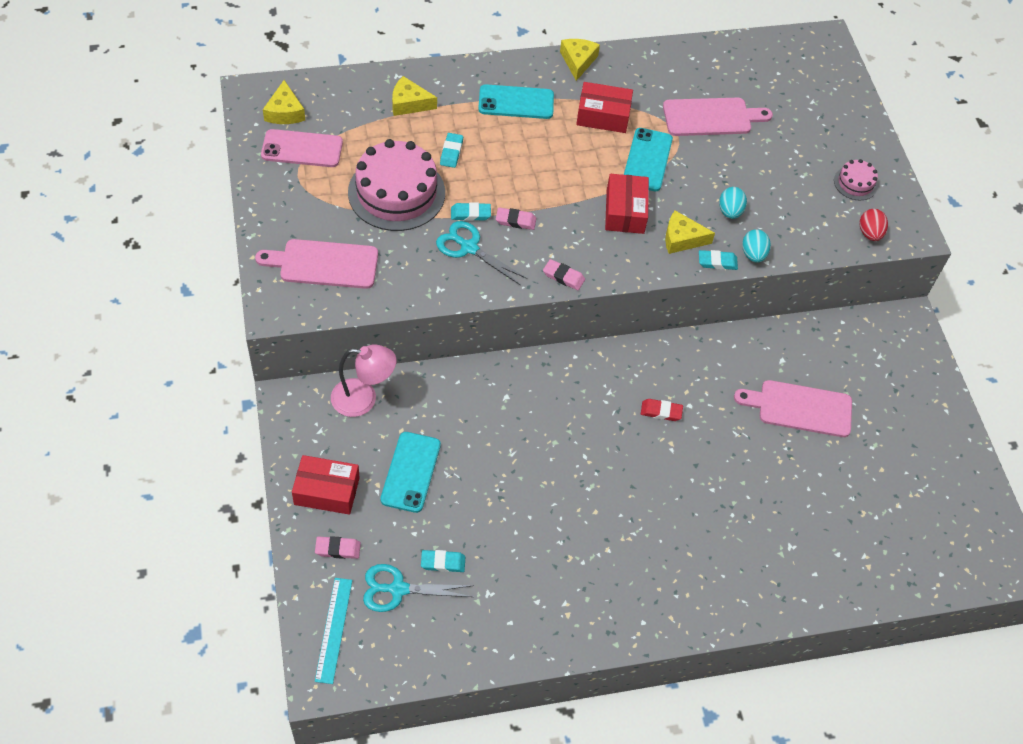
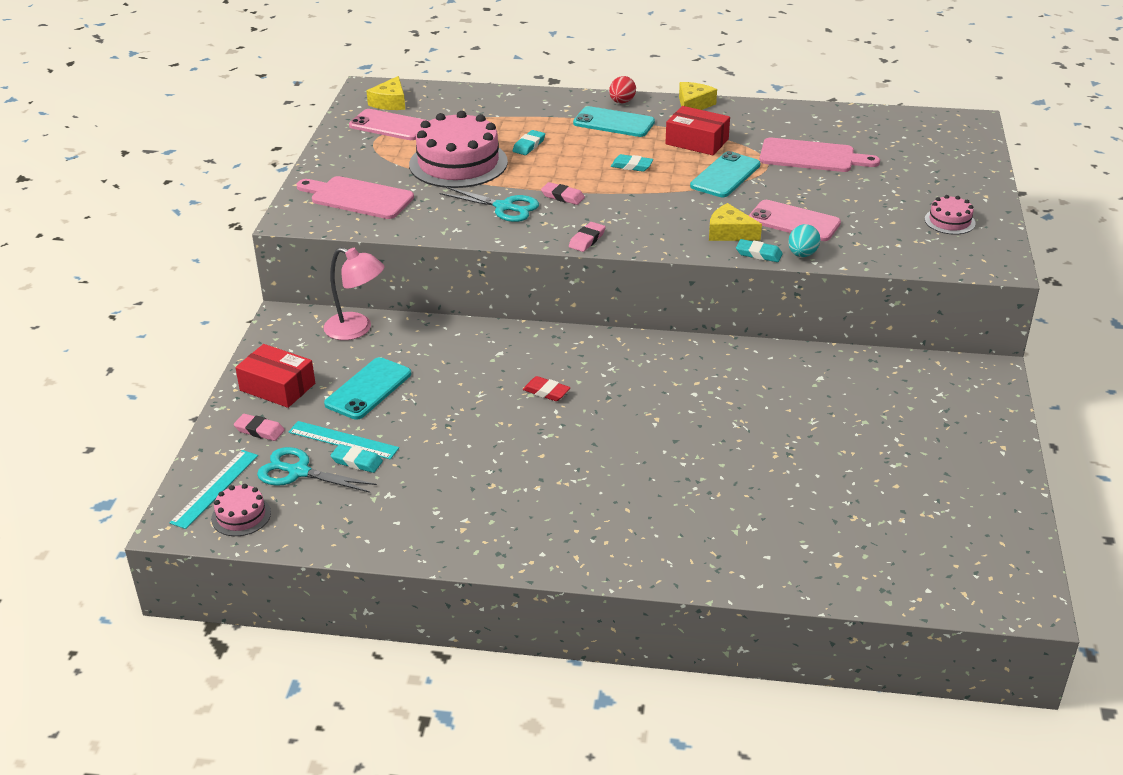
camera: 25 degrees right, 20 degrees down
yellow cheese [392,76,437,116] -> none
turquoise scissors [436,221,528,286] -> turquoise scissors turned 150 degrees clockwise [440,186,539,222]
turquoise eraser [451,202,491,221] -> turquoise eraser moved to [611,154,653,172]
pink eraser [543,259,585,290] -> pink eraser turned 75 degrees clockwise [569,222,606,252]
red box [605,174,649,234] -> none
red eraser [641,399,683,421] -> red eraser moved to [523,376,570,401]
turquoise egg [719,187,747,219] -> pink phone [749,200,841,241]
pink cutting board [734,380,852,437] -> none
red egg [860,209,888,241] -> red egg moved to [609,76,636,103]
none -> pink cake [211,484,271,536]
none -> turquoise ruler [288,421,399,460]

